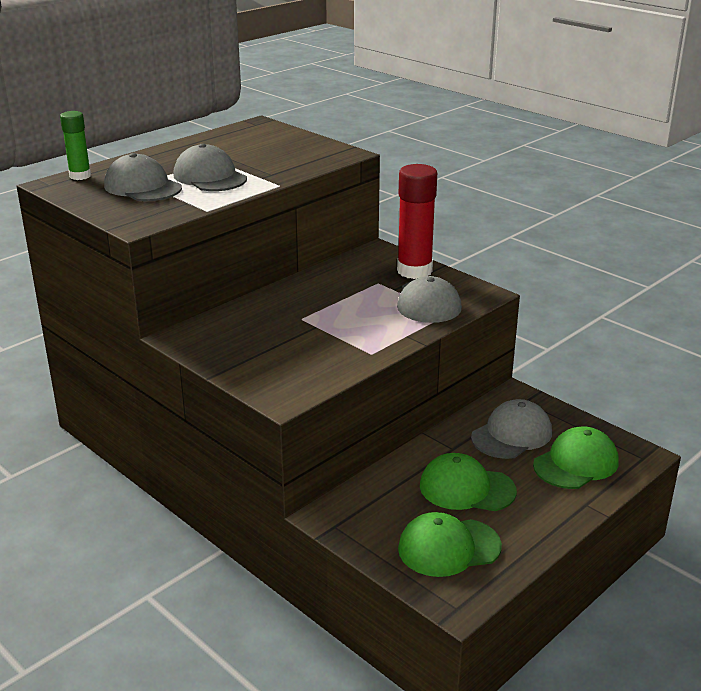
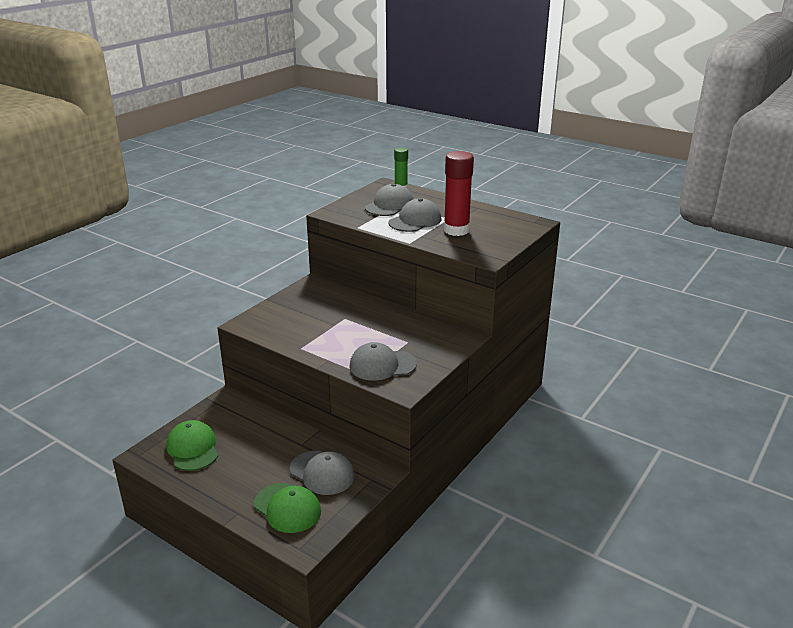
camera: 80 degrees right, 0 degrees up
red glue stick [397,164,437,279] -> red glue stick moved to [444,151,474,236]
green cap [420,453,517,511] -> none

